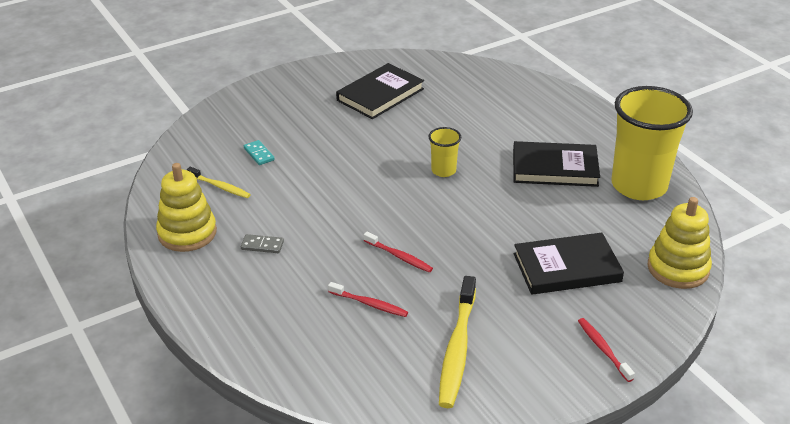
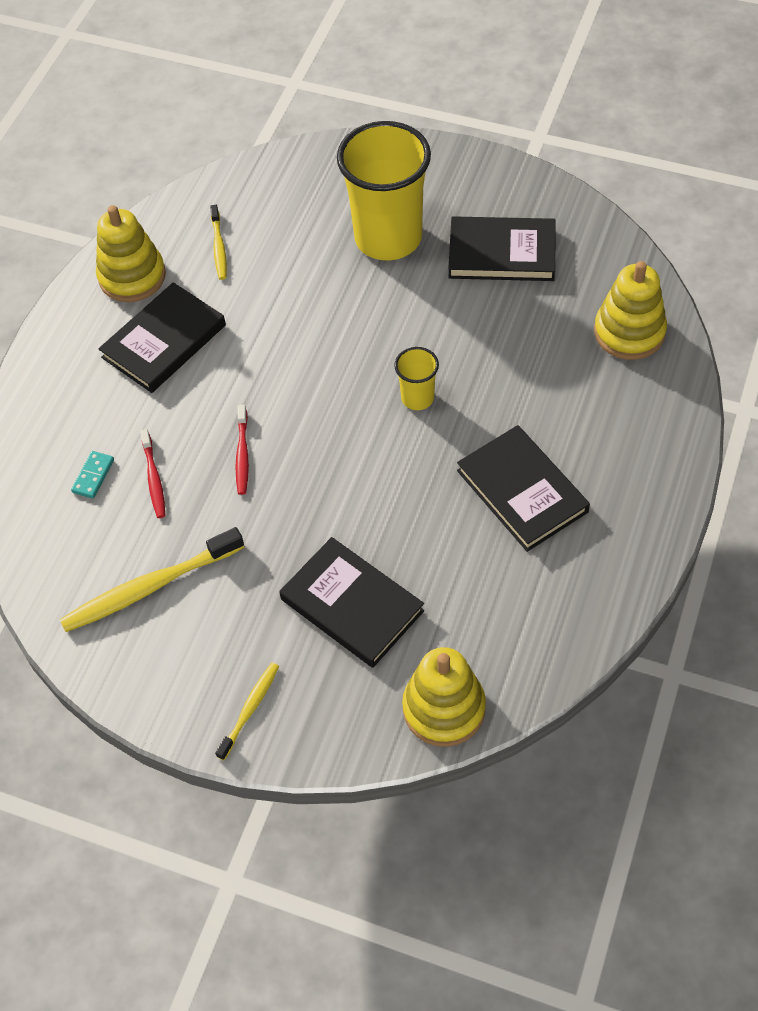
camera: 55 degrees right, 20 degrees up
grey domino [241,234,284,253] -> black book [98,282,226,393]
turquoise domino [244,140,275,165] -> turquoise domino moved to [71,451,114,499]
red toothbrush [578,318,635,382] -> yellow toothbrush [215,663,279,760]
yellow cup [611,86,693,200] -> yellow cup moved to [337,121,431,261]
none -> yellow stacking toy [594,261,667,360]

